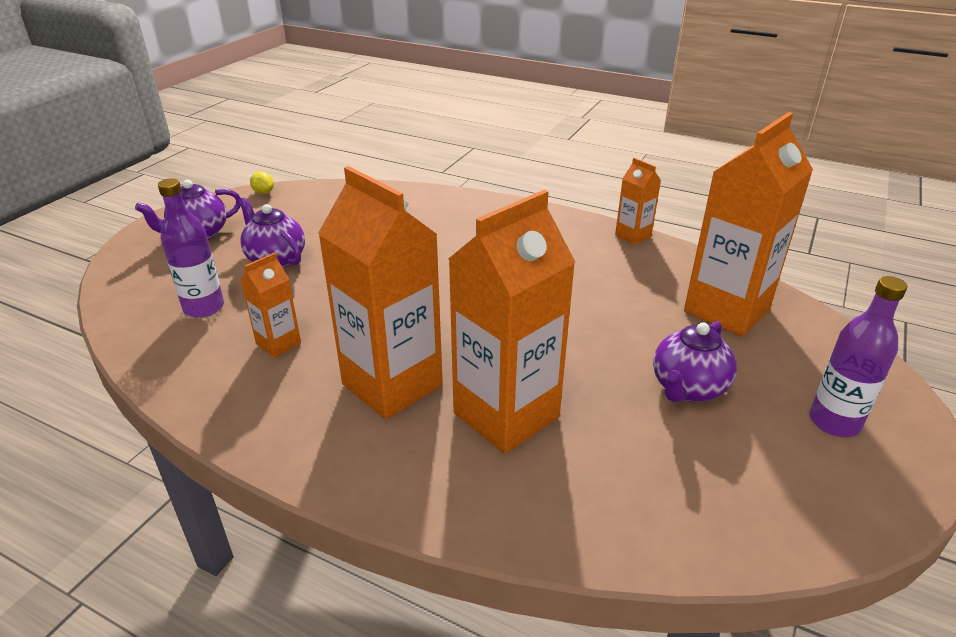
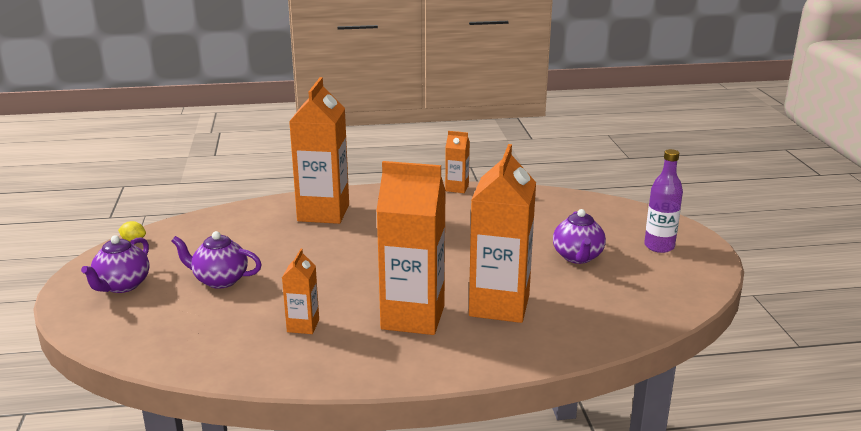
camera: 35 degrees left, 10 degrees down
purple bottle [158,178,224,318] -> none
orange carton [684,112,813,336] -> orange carton moved to [289,77,349,224]

